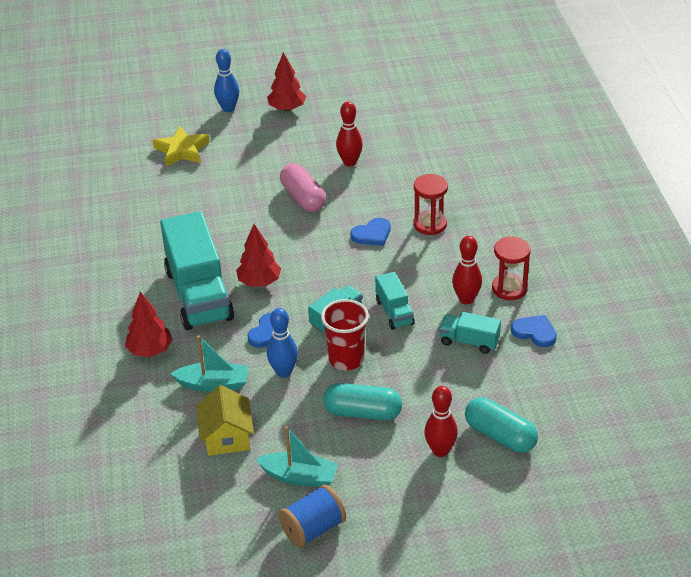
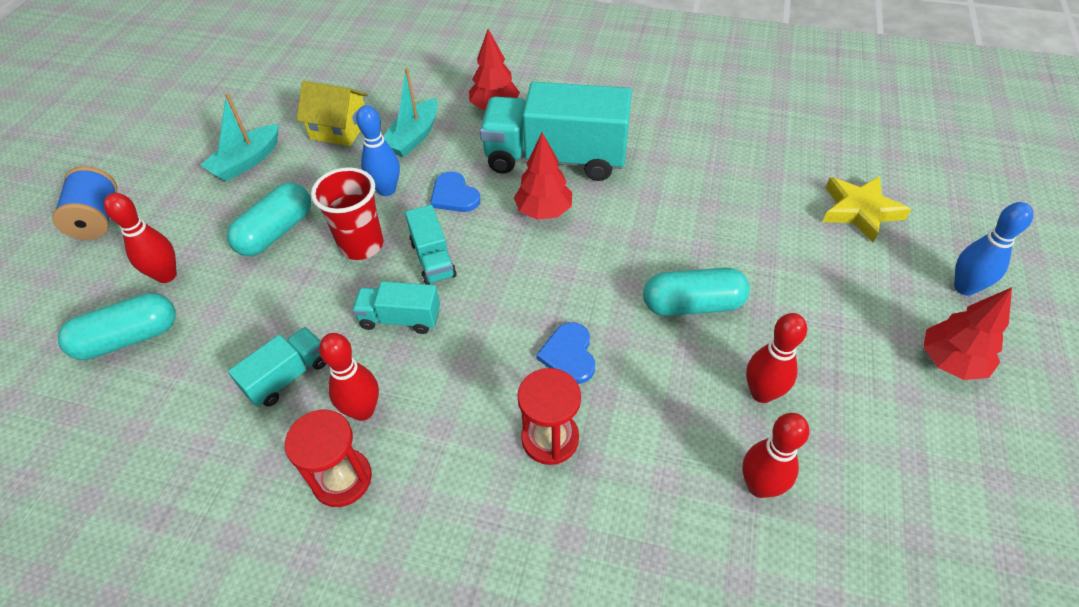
camera: 115 degrees right, 10 degrees up
blue spool [278,485,346,548] -> blue spool moved to [52,166,118,240]
pink capsule [280,163,326,212] -> turquoise capsule [643,268,750,316]
blue heart [511,315,557,347] -> none
none -> red bowling pin [742,413,810,498]

